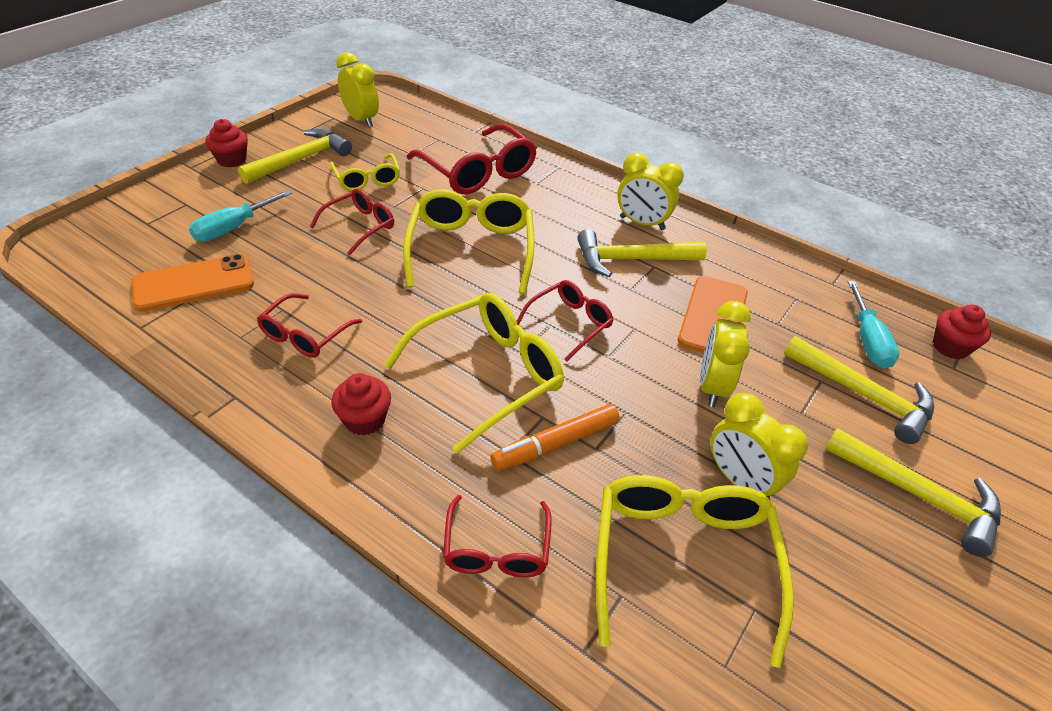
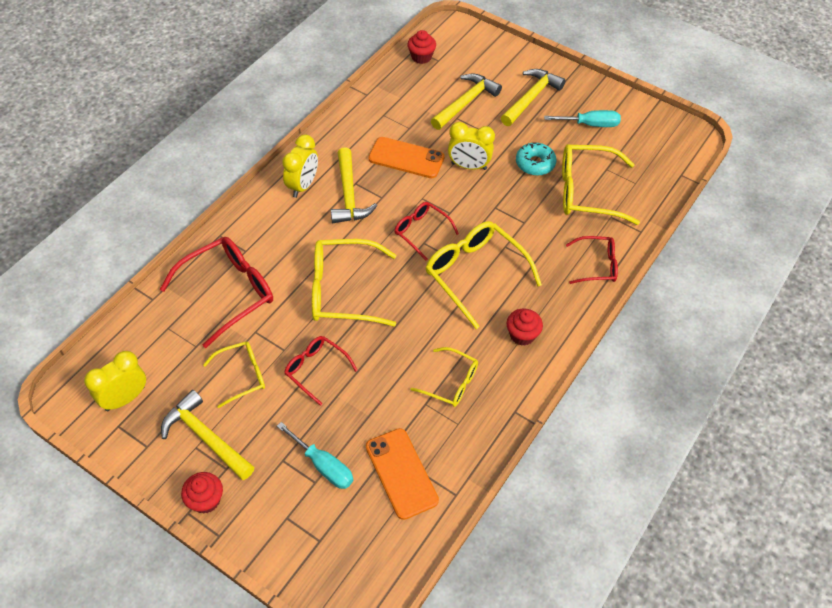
camera: 90 degrees left, 10 degrees up
red glasses [257,293,362,358] -> yellow glasses [410,347,478,407]
orange marker [491,404,620,471] -> none
yellow clock [710,393,808,500] -> turquoise donut [516,142,556,176]
turquoise screwdriver [848,281,899,369] -> turquoise screwdriver moved to [544,110,621,127]

